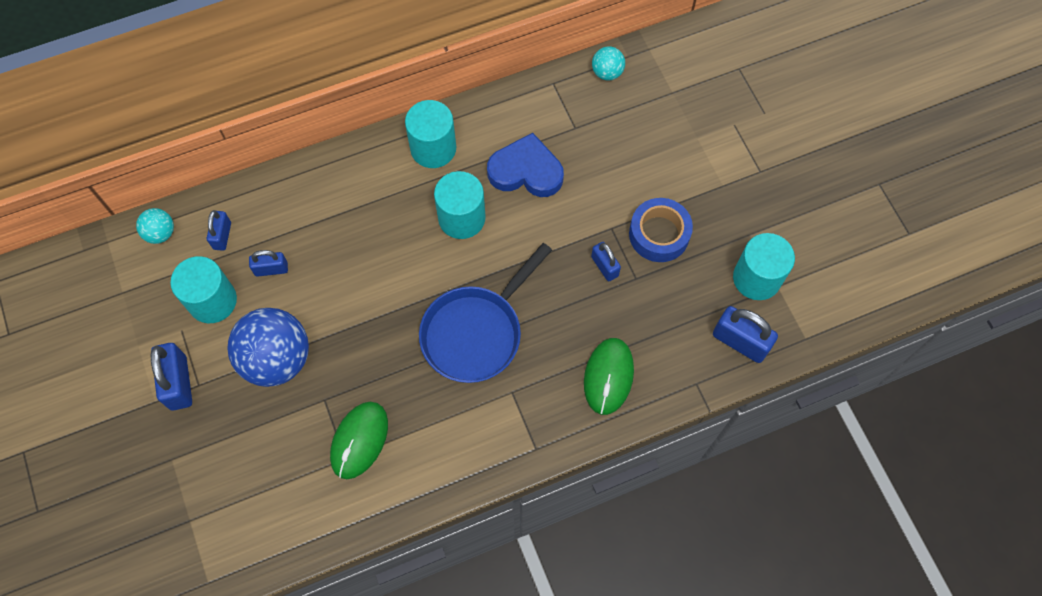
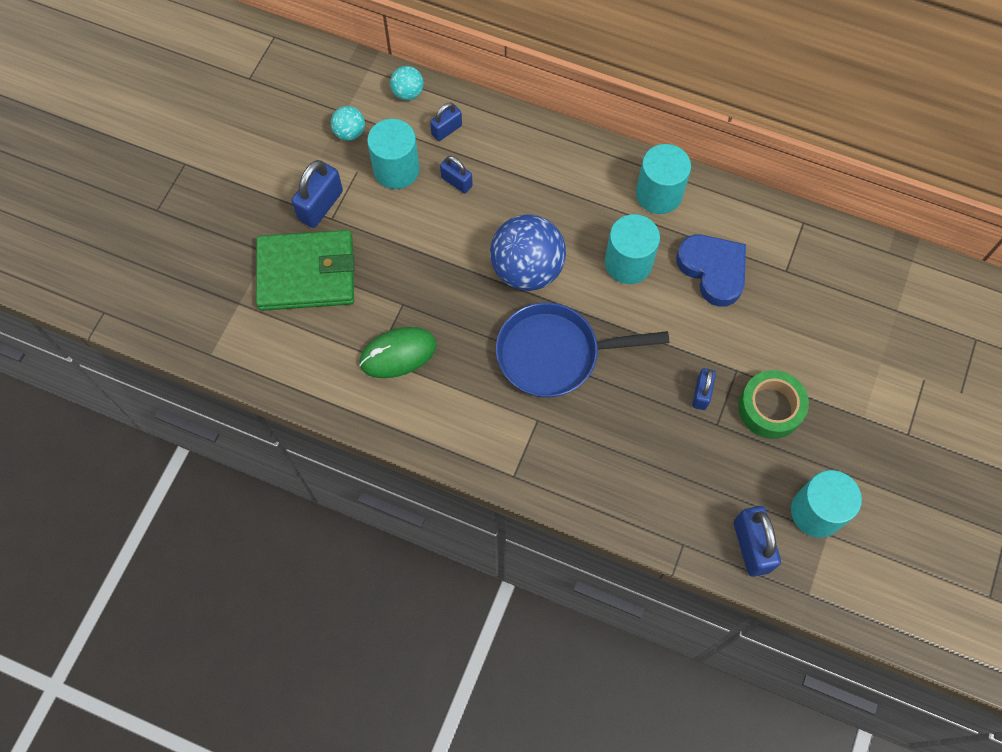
camera: 45 degrees right, 0 degrees up
blue ball [227,308,309,387] -> blue ball moved to [490,214,566,291]
green mouse [584,338,634,415] -> none
turquoise ball [592,46,625,80] -> turquoise ball moved to [331,106,365,141]
blue tape [629,198,693,262] -> green tape [738,370,809,439]
none -> green wallet [256,230,354,311]

